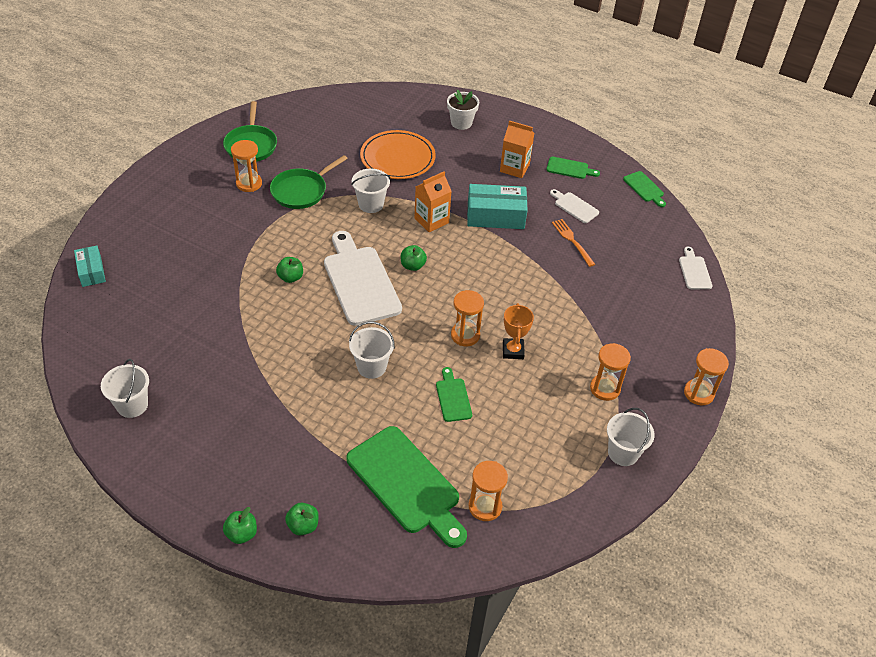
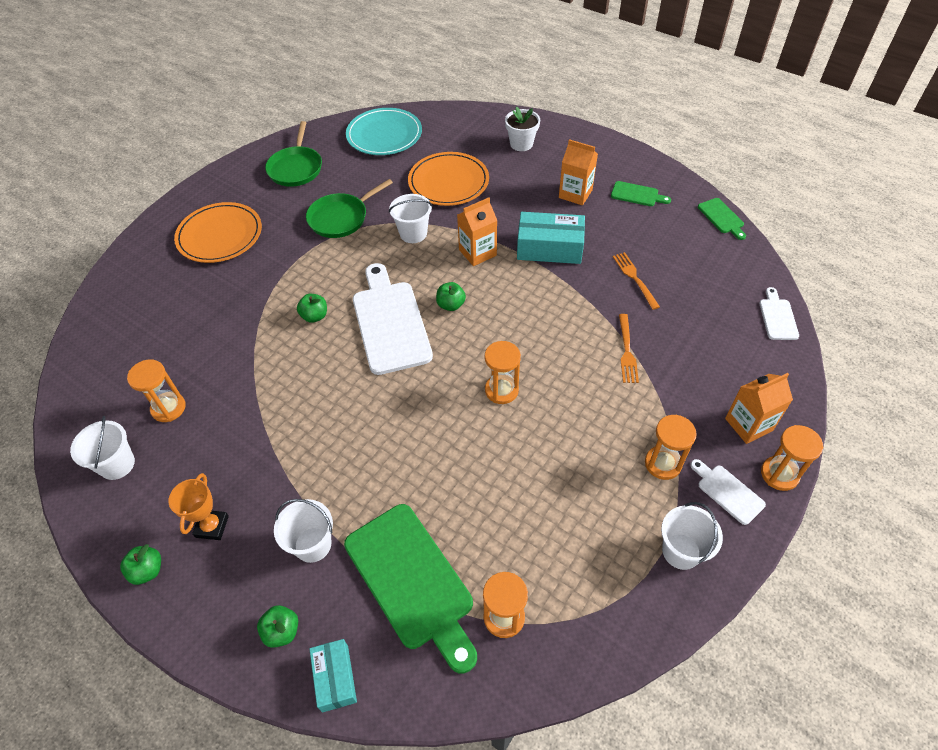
camera: 10 degrees right, 5 degrees up
turquoise box [74,246,106,287] -> turquoise box moved to [309,639,357,712]
green apple [223,507,257,544] -> green apple moved to [120,544,161,585]
orange hourglass [231,140,262,192] -> orange hourglass moved to [127,360,186,422]
white bucket [349,322,395,379] -> white bucket moved to [274,499,333,563]
green cutting board [436,367,472,422] -> none
orange trophy [503,303,534,359] -> orange trophy moved to [168,473,229,540]
white cutting board [550,189,599,223] -> white cutting board moved to [690,459,766,525]
none -> orange plate [174,202,262,263]
none -> turquoise plate [346,108,422,155]
none -> orange fork [619,314,639,383]
none -> orange carton [725,373,793,444]

